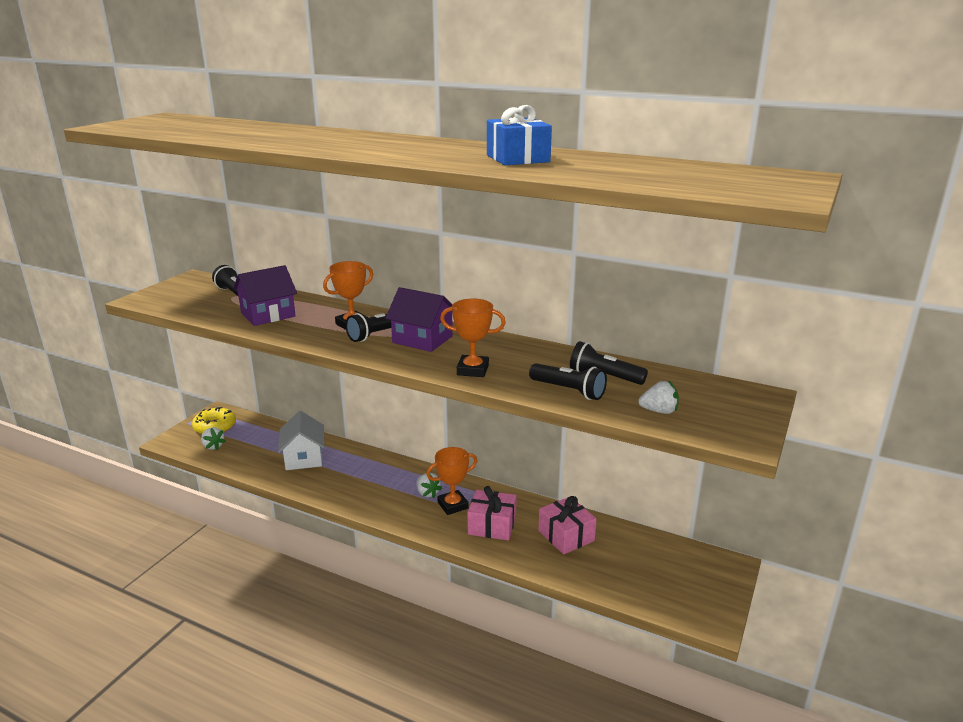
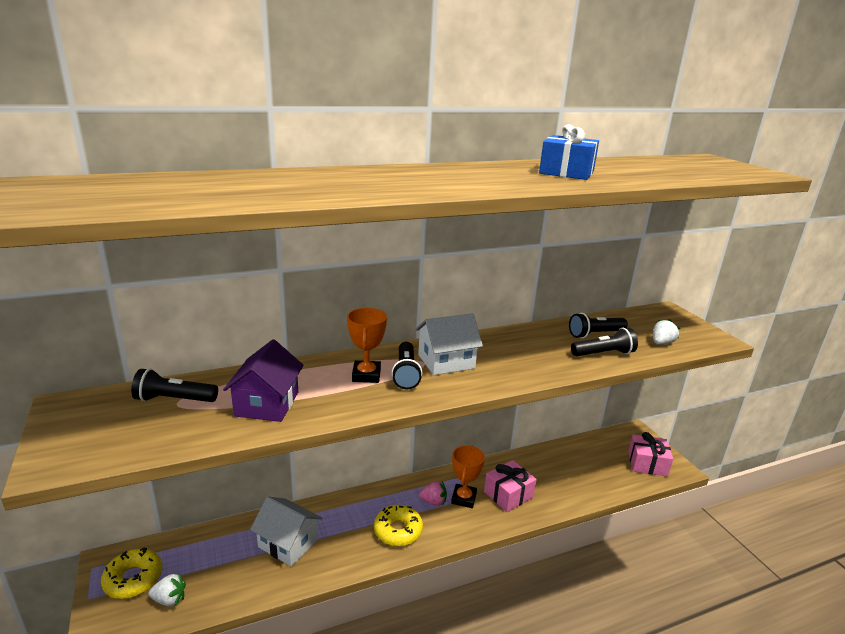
camera: 50 degrees left, 0 degrees up
purple house [385,287,453,352] -> white house [415,313,483,375]
white strawberry [417,473,442,498] -> pink strawberry [419,481,447,506]
orange trophy [440,299,506,377] -> none
pink gift [538,496,597,554] -> pink gift moved to [628,432,673,477]
none -> yellow donut [374,505,423,546]

